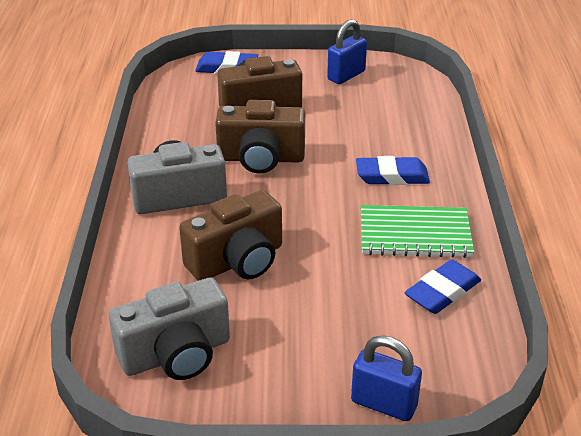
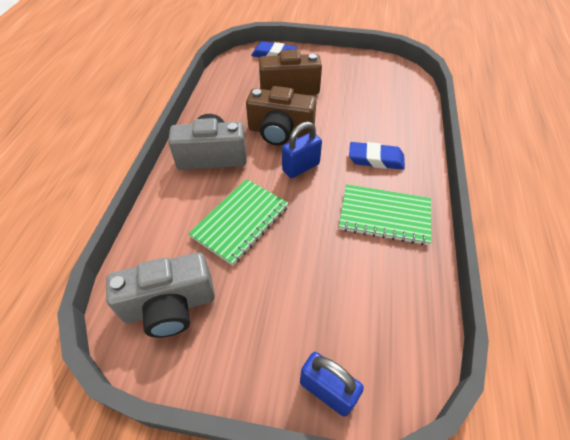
camera: 10 degrees right, 15 degrees up
brown camera [179,190,282,281] -> green notebook [188,179,289,266]
blue padlock [327,19,367,84] -> blue padlock moved to [282,121,322,178]
blue eraser [405,260,481,314] -> none

